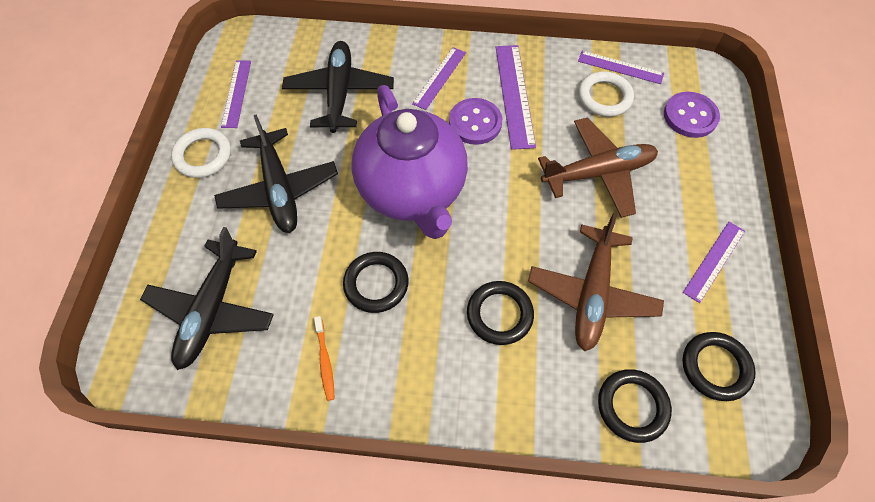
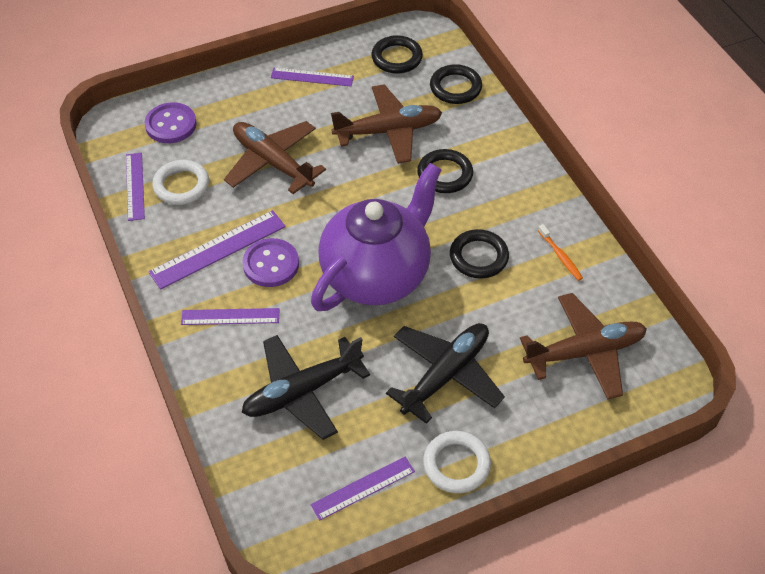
camera: 120 degrees left, 10 degrees down
black plane [140,227,274,370] -> brown plane [520,293,647,400]
orange toothbrush [314,316,335,401] -> orange toothbrush turned 105 degrees clockwise [538,224,583,281]

